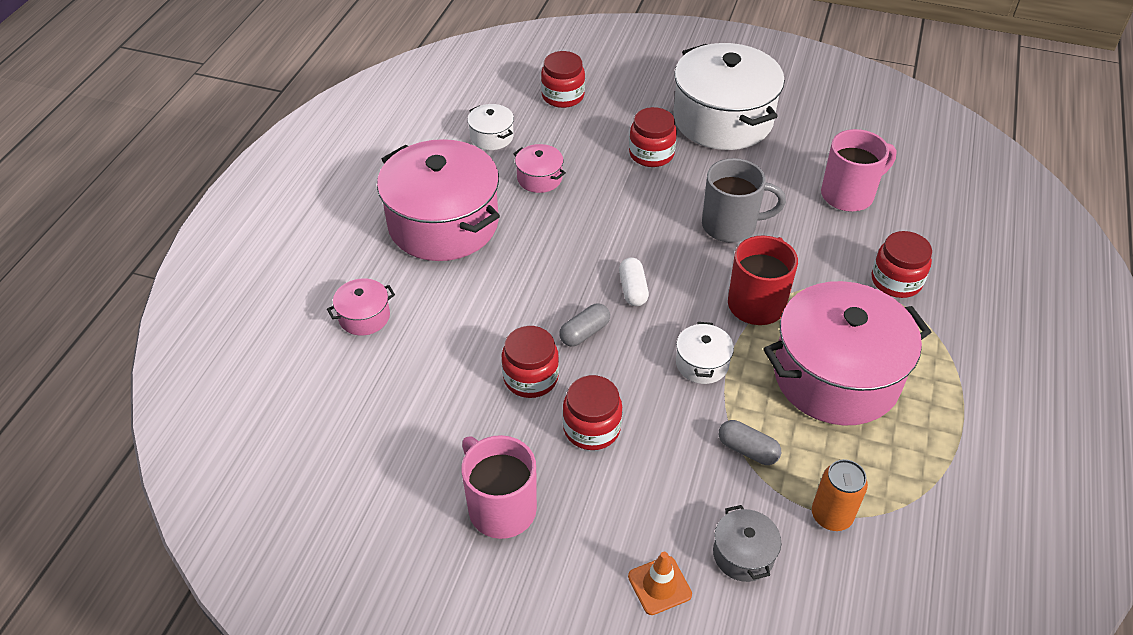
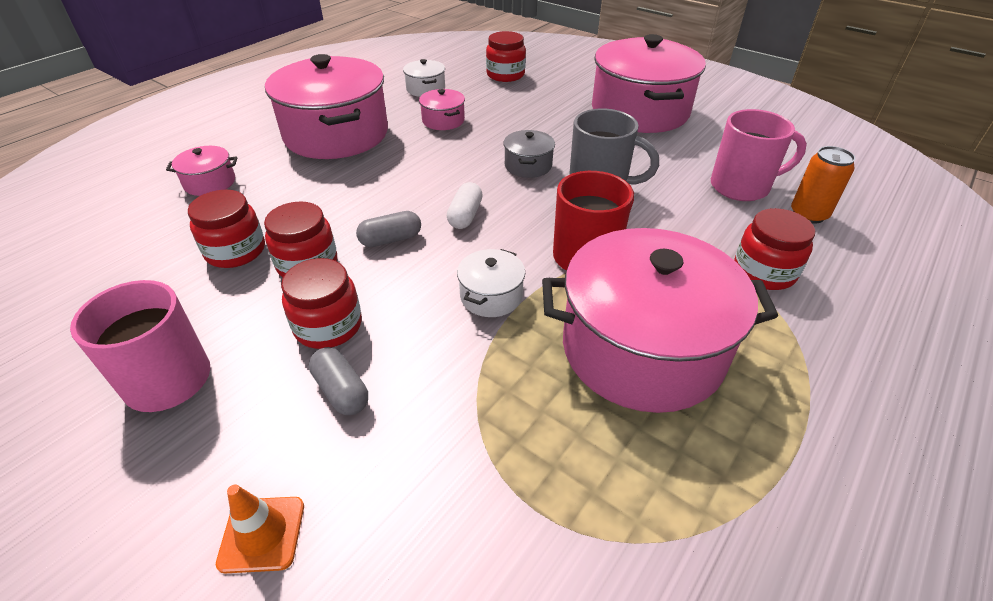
camera: 20 degrees right, 5 degrees down
red jar [629,107,677,167] -> red jar moved to [188,190,265,268]
white pot [673,43,785,150] -> pink pot [592,34,706,133]
grey pot [713,505,781,582] -> grey pot moved to [504,130,555,178]
grey capsule [719,420,781,465] -> grey capsule moved to [309,347,368,415]
orange can [812,459,868,531] -> orange can moved to [791,146,855,224]

